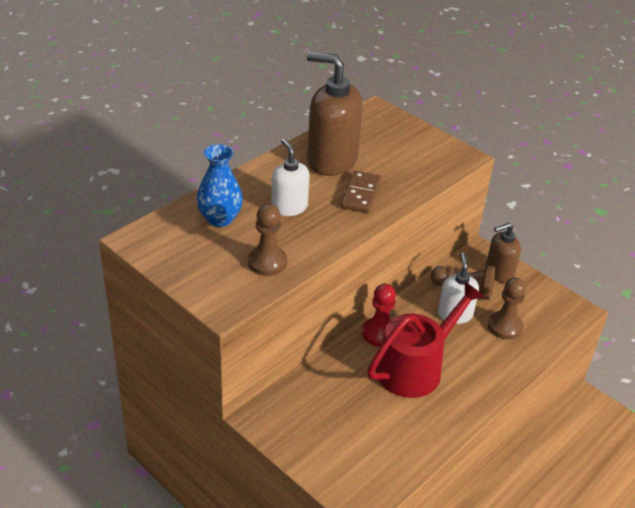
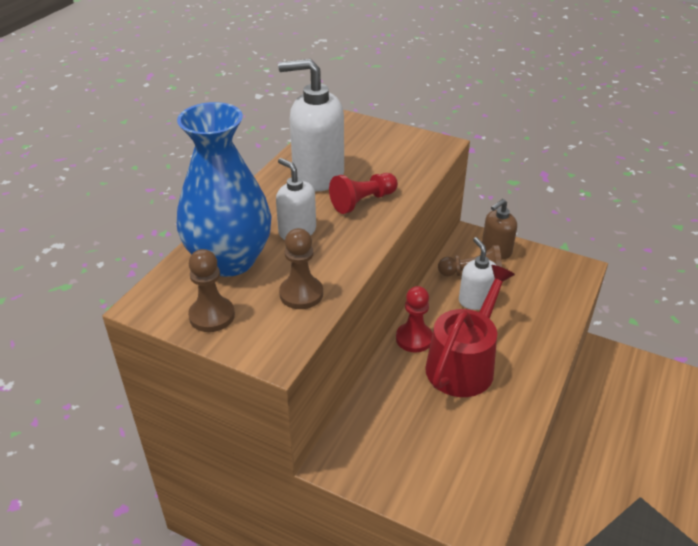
camera: 15 degrees left, 0 degrees up
blue vase [196,144,243,227] -> blue vase [177,102,272,277], size x1.79
brown soap dispenser [307,52,363,176] -> white soap dispenser [278,59,344,191]
brown domino [341,171,381,213] -> red pawn [329,173,398,214]
brown pawn [488,277,526,340] -> brown pawn moved to [188,249,235,332]

